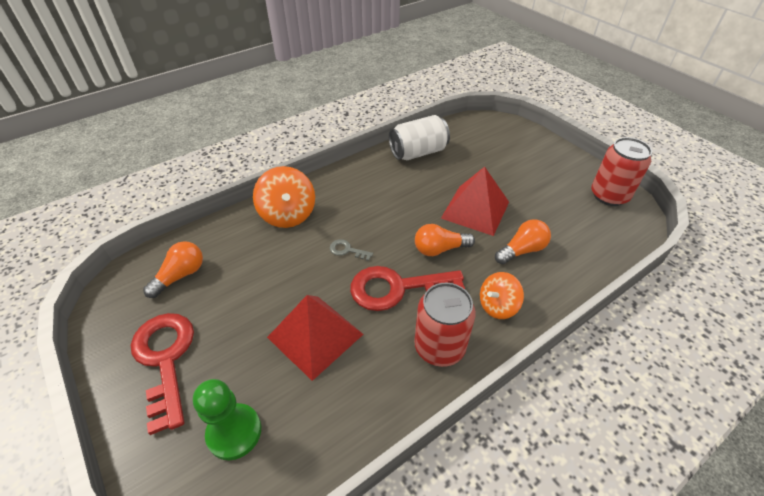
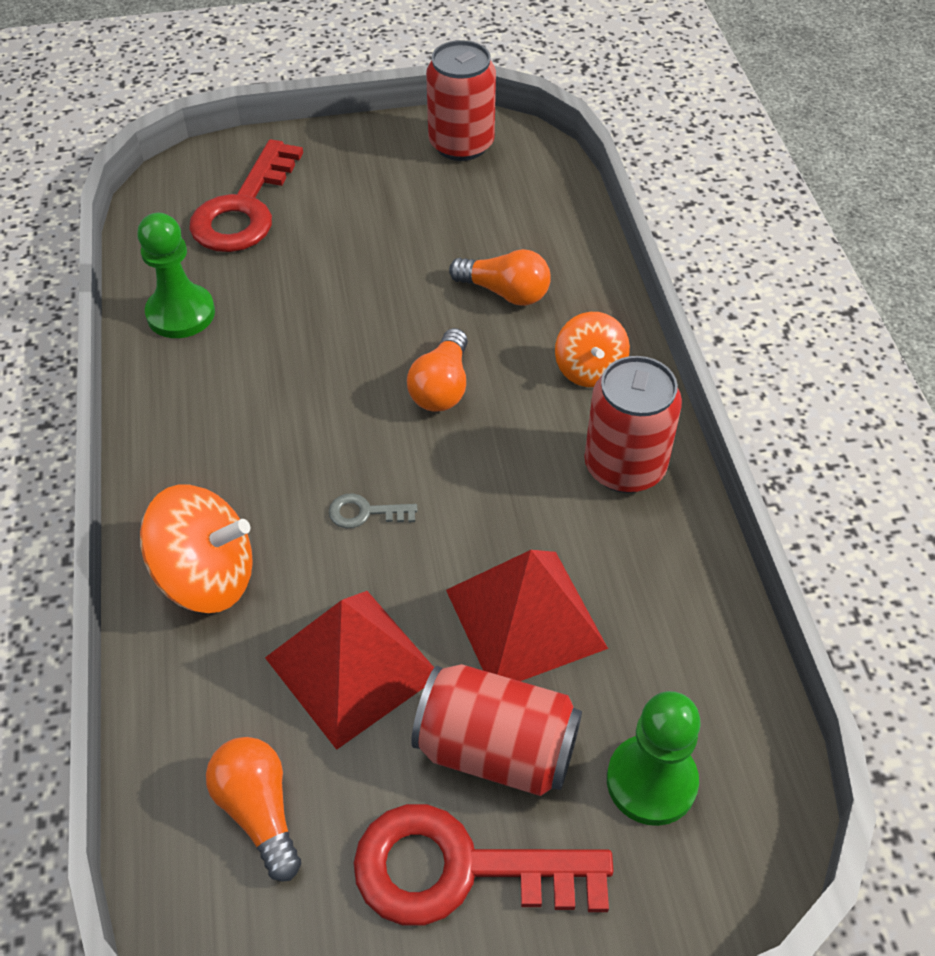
camera: 65 degrees left, 5 degrees up
grey key [330,239,373,261] -> grey key turned 45 degrees clockwise [328,494,417,528]
red key [350,266,465,311] -> red key moved to [189,139,303,252]
white can [389,115,450,160] -> green pawn [137,213,215,338]
red pyramid [441,167,509,236] -> red pyramid moved to [265,591,434,750]
orange light bulb [495,219,551,264] -> orange light bulb turned 120 degrees clockwise [449,249,551,306]
none -> red can [411,664,582,796]

